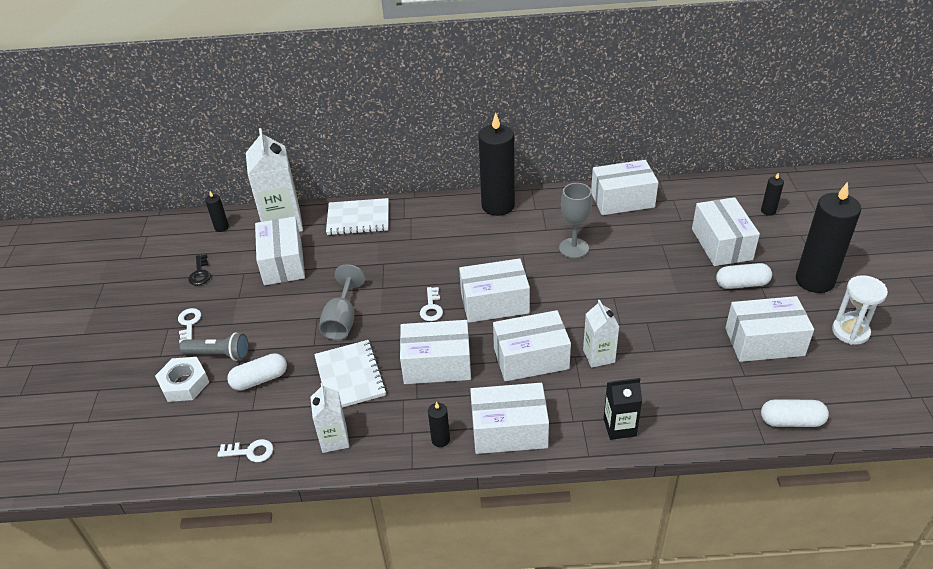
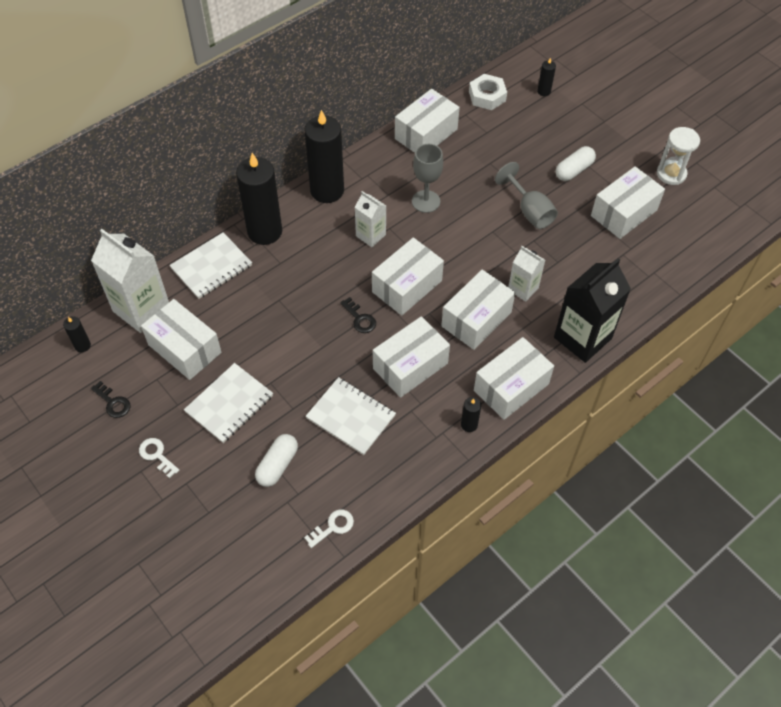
camera: 40 degrees left, 15 degrees up
white nut [155,357,209,402] -> white nut moved to [469,74,507,110]
grey flashlight [179,333,249,361] -> none
white carton [310,383,349,453] -> white carton moved to [355,191,386,247]
grey goblet [319,264,365,340] -> grey goblet moved to [495,162,558,229]
white key [420,287,443,321] -> black key [340,297,376,333]
black carton [603,378,642,440] -> black carton [554,258,631,363], size x1.80
white box [692,197,760,266] -> none
white capsule [761,400,829,427] -> none
black candle [796,182,861,293] -> black candle moved to [236,153,282,245]
none -> white notebook [184,363,273,443]

